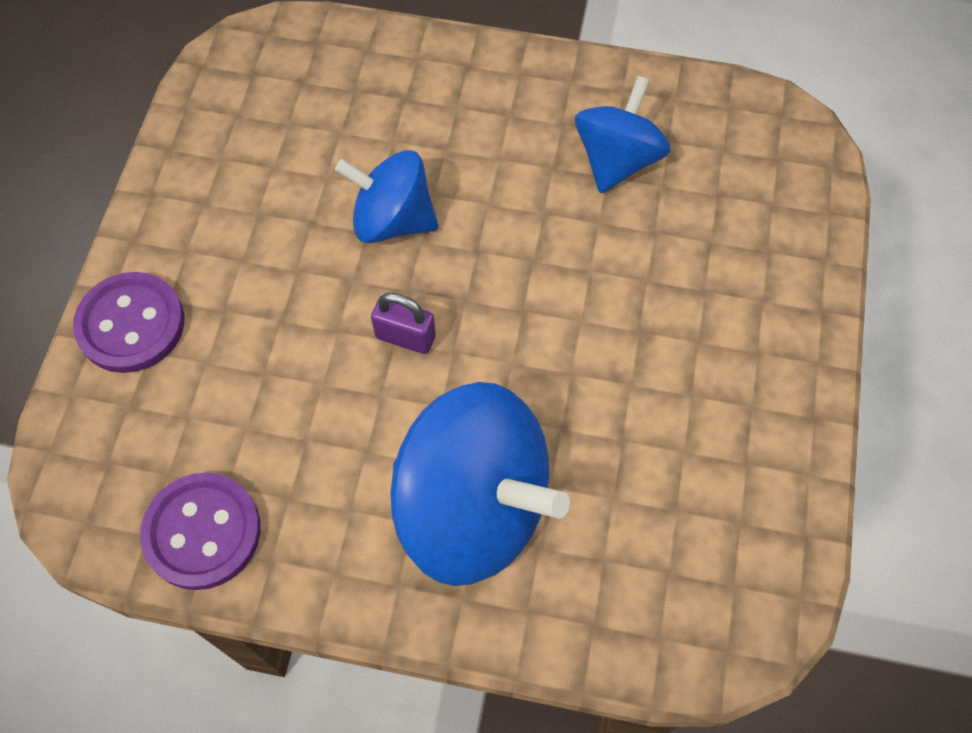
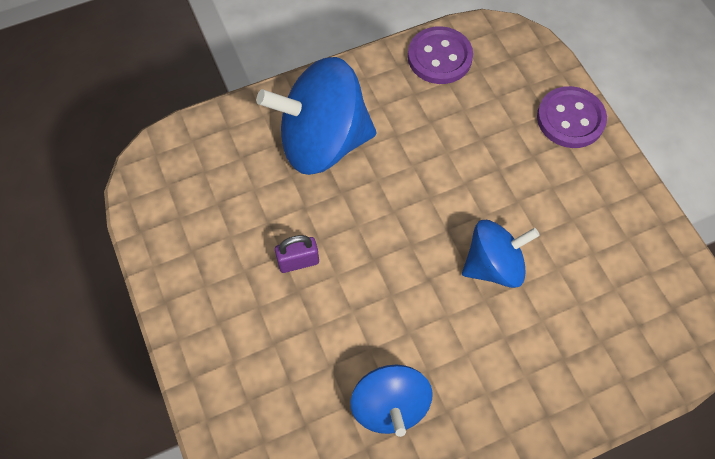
camera: 145 degrees right, 0 degrees up
purple padlock [371,293,436,354] -> purple padlock moved to [275,235,319,273]

